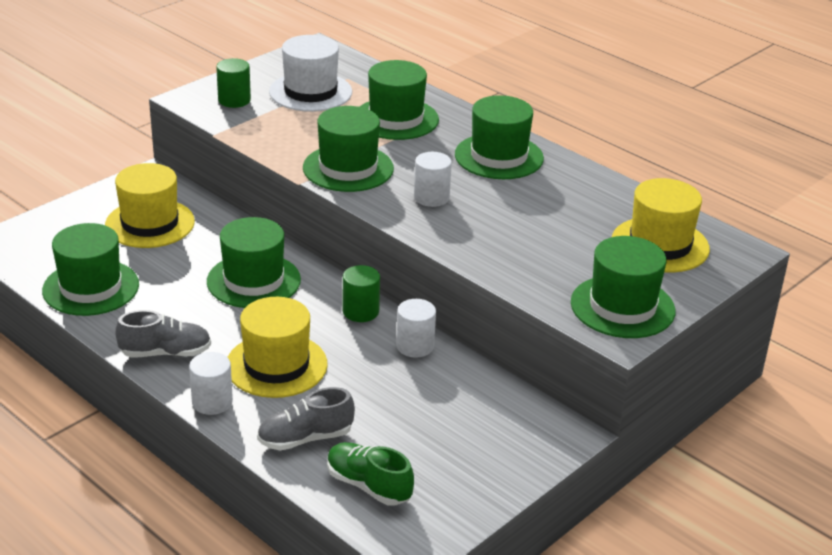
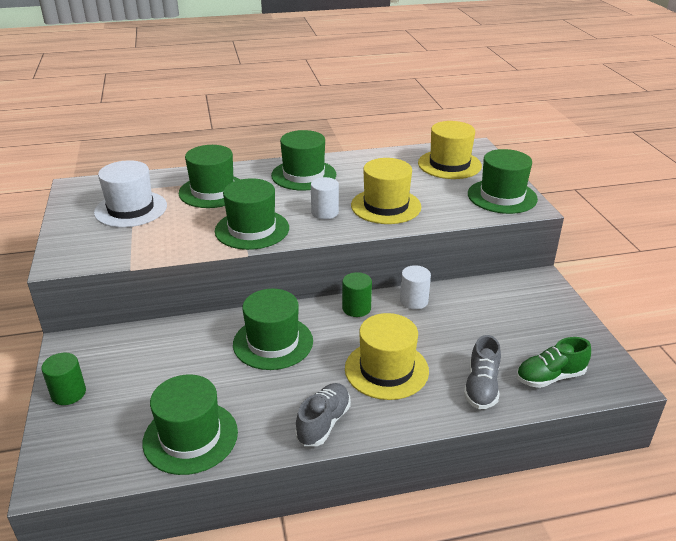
camera: 55 degrees left, 0 degrees up
yellow hat [105,163,195,248] -> yellow hat moved to [351,158,421,224]
white cylinder [189,352,233,415] -> none
green cylinder [216,58,251,108] -> green cylinder moved to [41,352,86,405]

